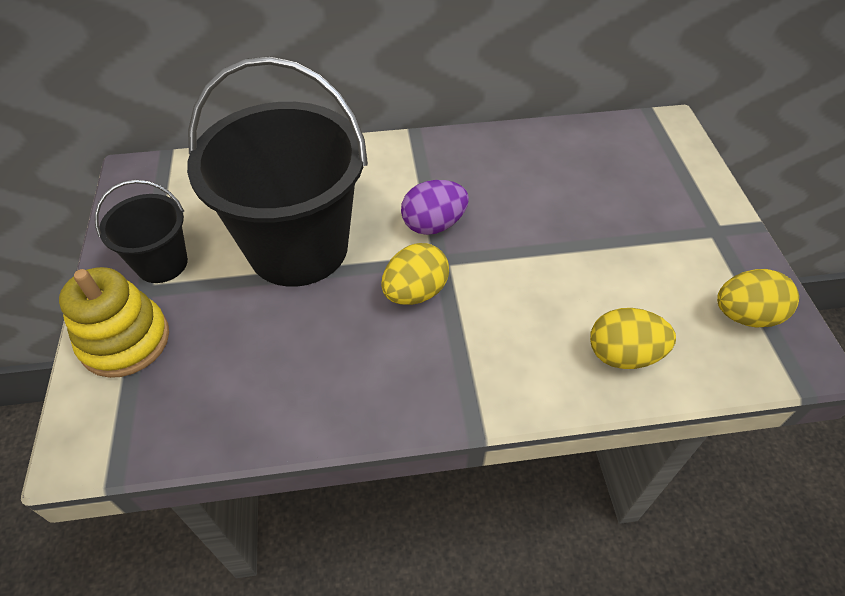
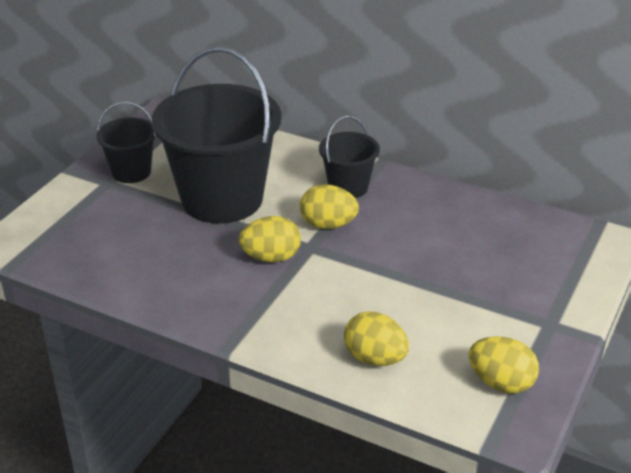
camera: 35 degrees right, 15 degrees down
yellow stacking toy [59,267,169,378] -> none
purple egg [401,180,469,235] -> yellow egg [300,184,359,229]
none -> black bucket [319,116,380,198]

